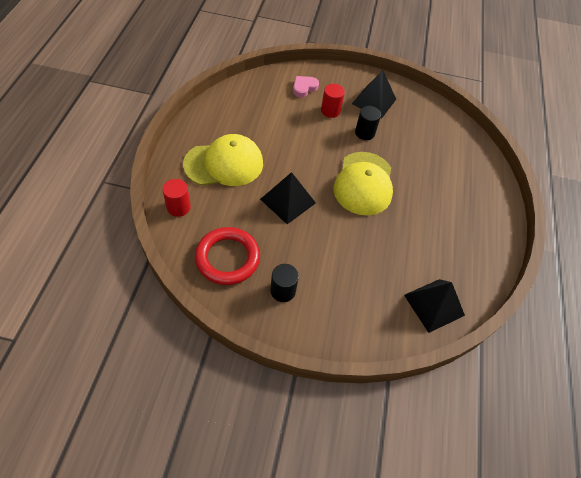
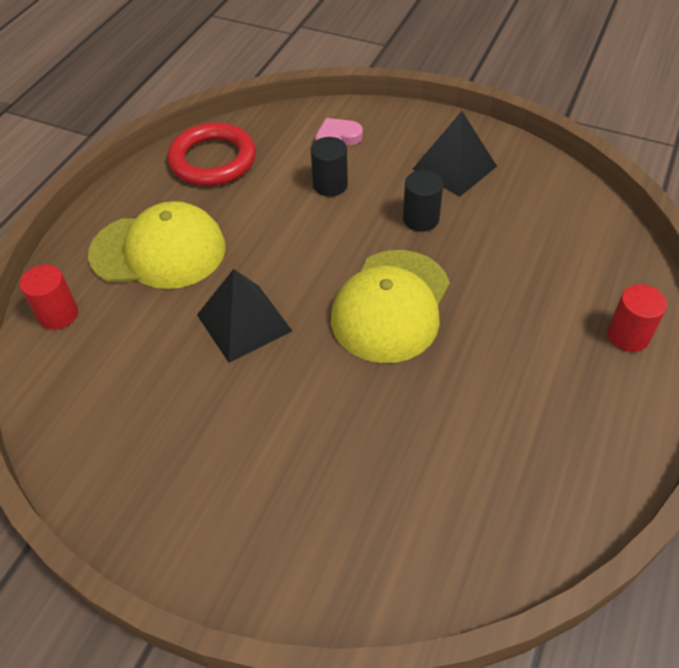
camera: 20 degrees right, 5 degrees down
red ring [195,227,260,285] -> red ring moved to [167,122,256,186]
black cylinder [270,264,299,302] -> black cylinder moved to [311,137,348,196]
red cylinder [321,84,345,118] -> red cylinder moved to [607,284,667,352]
black pyramid [404,279,465,333] -> none

